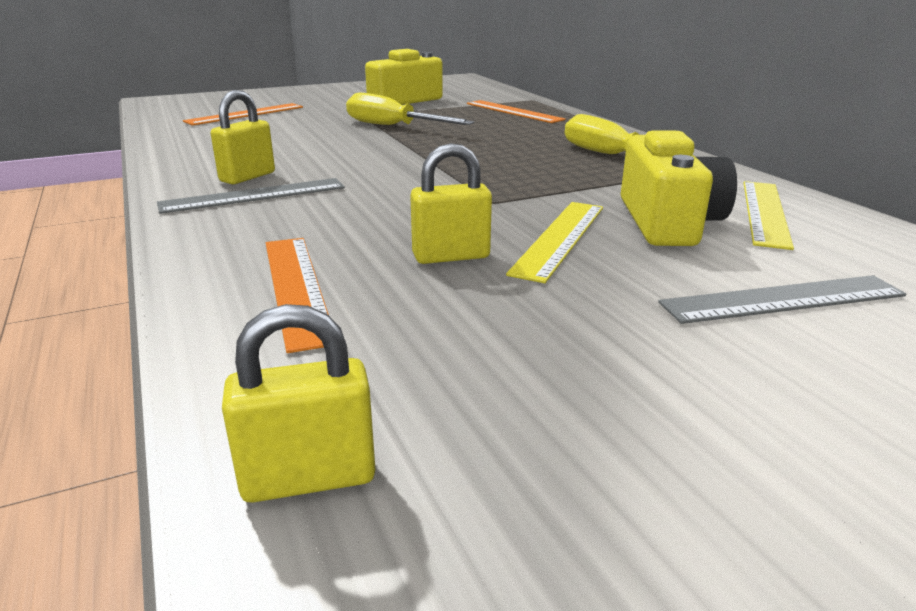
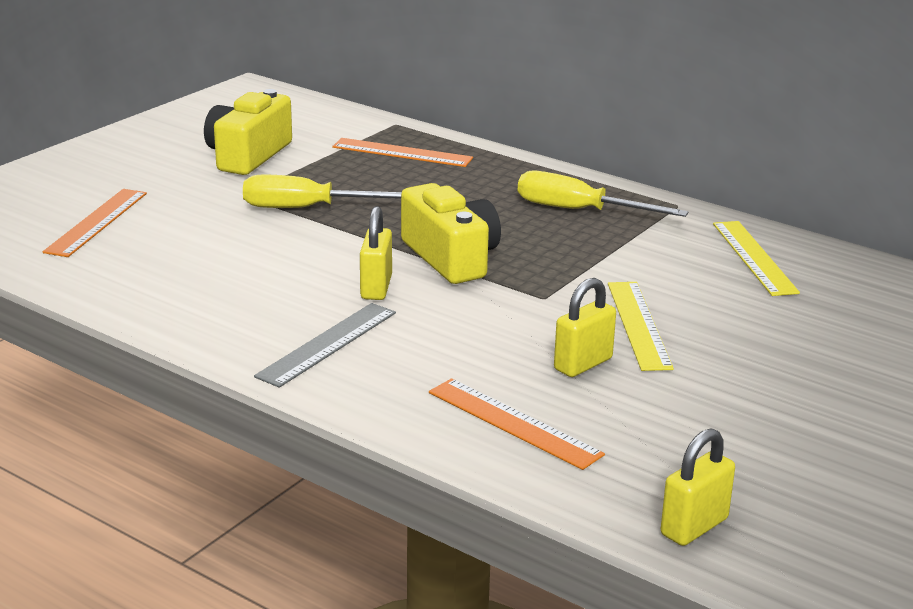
camera: 30 degrees left, 0 degrees up
yellow padlock [211,90,275,184] -> yellow padlock moved to [360,206,392,300]
yellow camera [621,130,737,246] -> yellow camera moved to [401,183,501,284]
grey ruler [658,275,907,324] -> none

